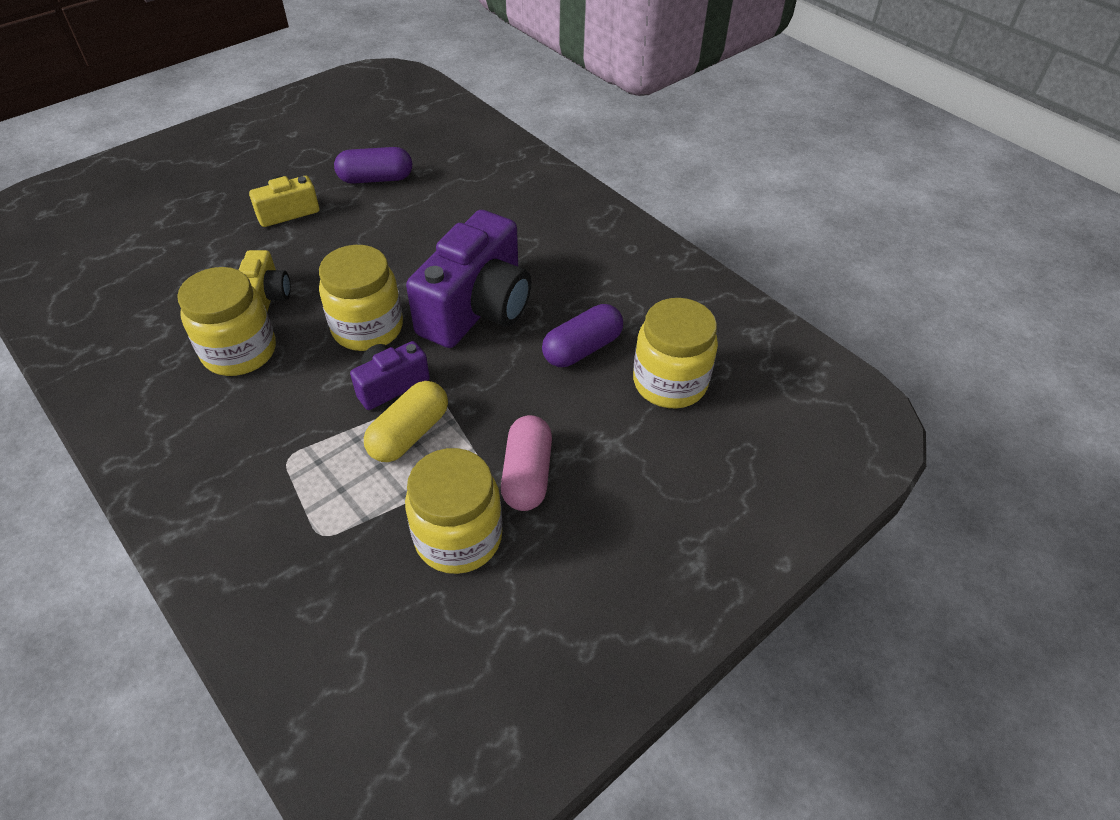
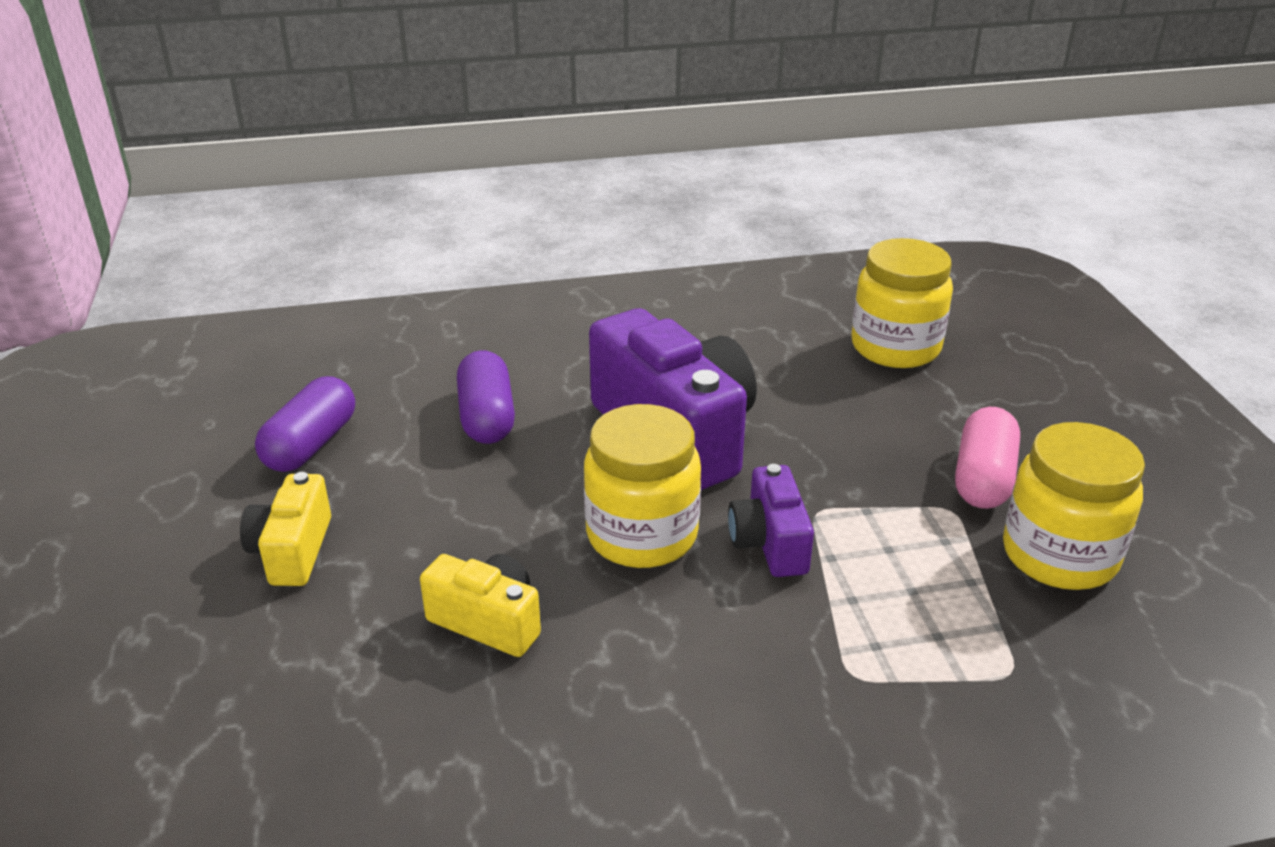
camera: 60 degrees left, 15 degrees down
yellow jar [177,267,276,376] -> none
yellow capsule [364,381,448,462] -> none
pink capsule [501,415,552,511] -> pink capsule turned 75 degrees clockwise [955,407,1020,509]
purple capsule [542,304,623,367] -> purple capsule moved to [457,350,515,444]

